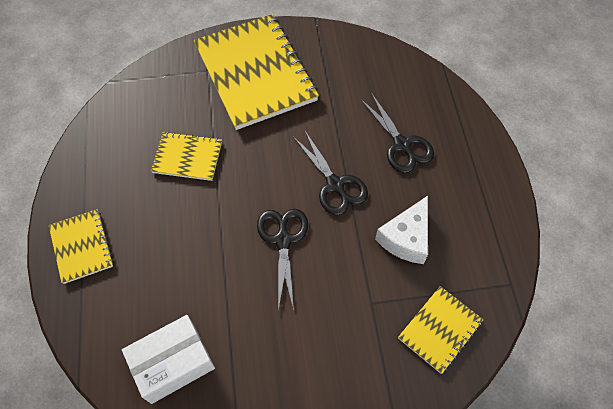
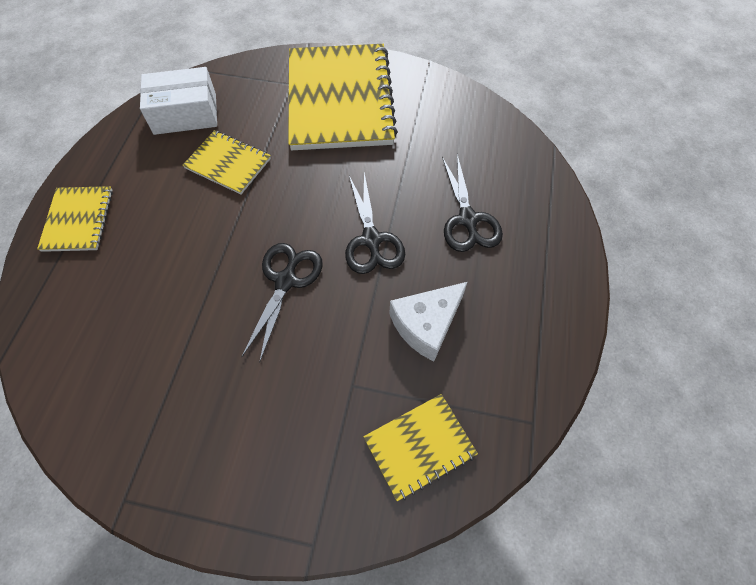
camera: 20 degrees right, 0 degrees up
white box [122,315,215,404] -> white box moved to [140,67,217,135]

